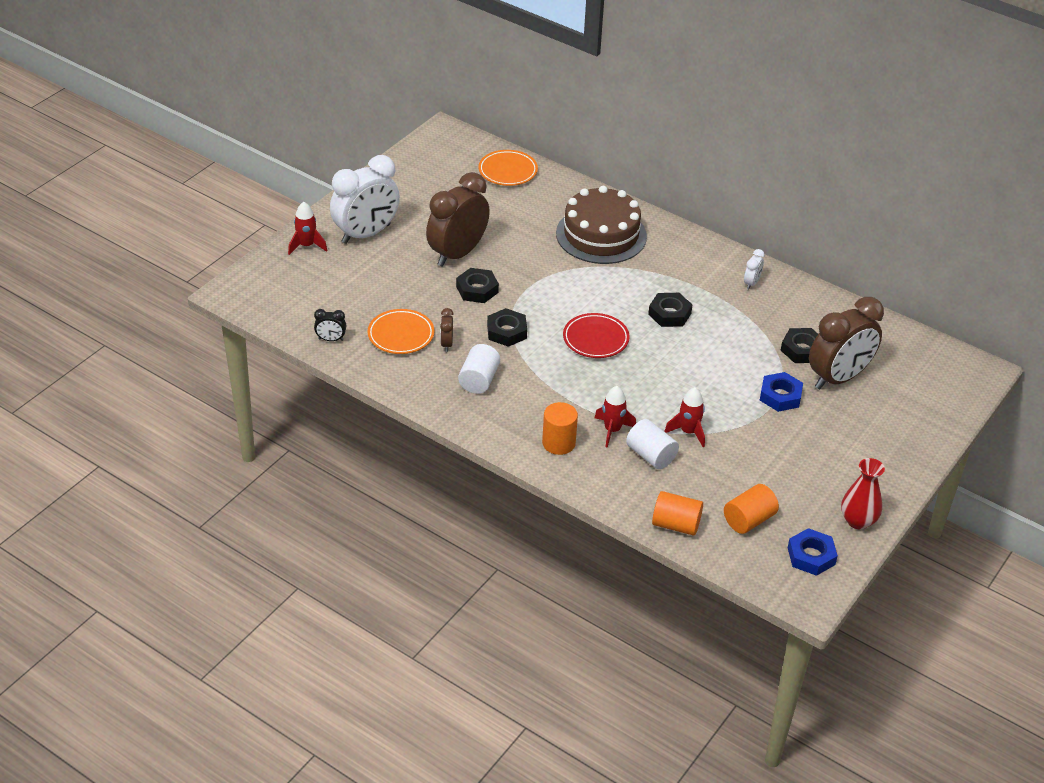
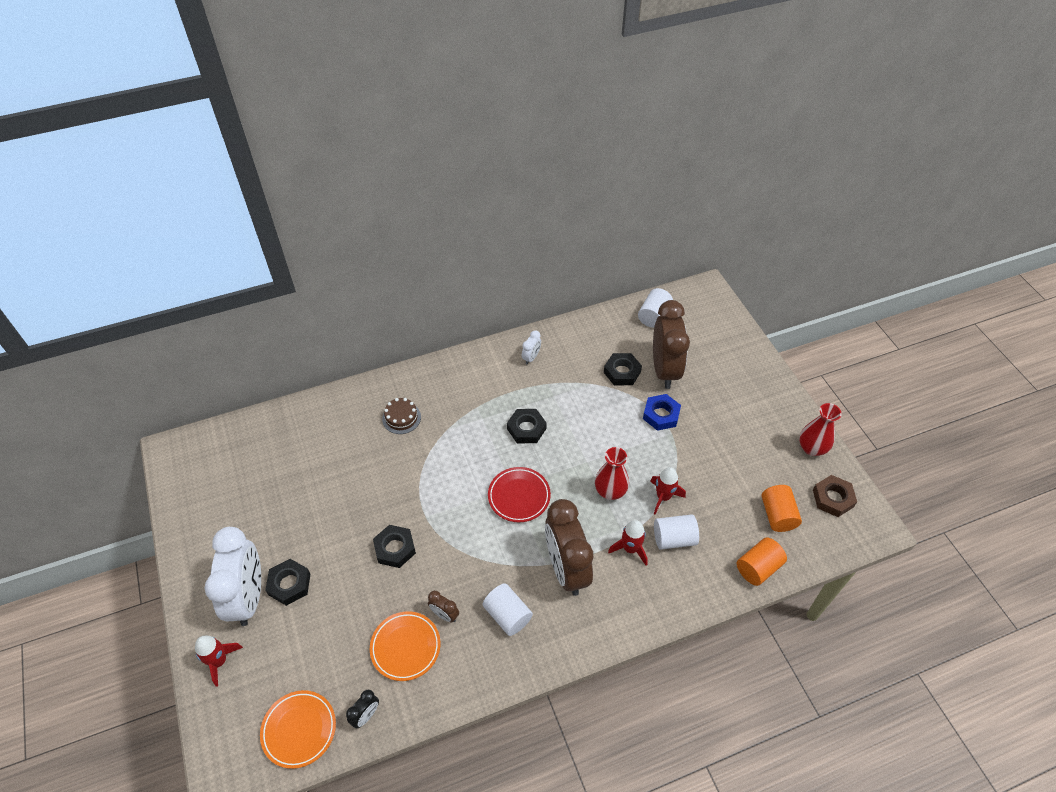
camera: 55 degrees left, 10 degrees up
brown clock [426,172,490,267] -> brown clock moved to [545,499,593,596]
orange plate [478,150,538,186] -> orange plate moved to [260,690,336,769]
black nut [487,308,527,347] -> black nut moved to [265,559,310,606]
orange cylinder [542,402,578,455] -> none
brown cake [556,186,647,264] -> brown cake [382,398,421,434], size x0.45
white clock [744,249,765,290] -> white clock turned 60 degrees clockwise [522,330,541,365]
blue nut [788,528,838,576] -> brown nut [813,475,857,517]
none -> red vase [595,447,629,500]
none -> white cylinder [638,288,673,328]

